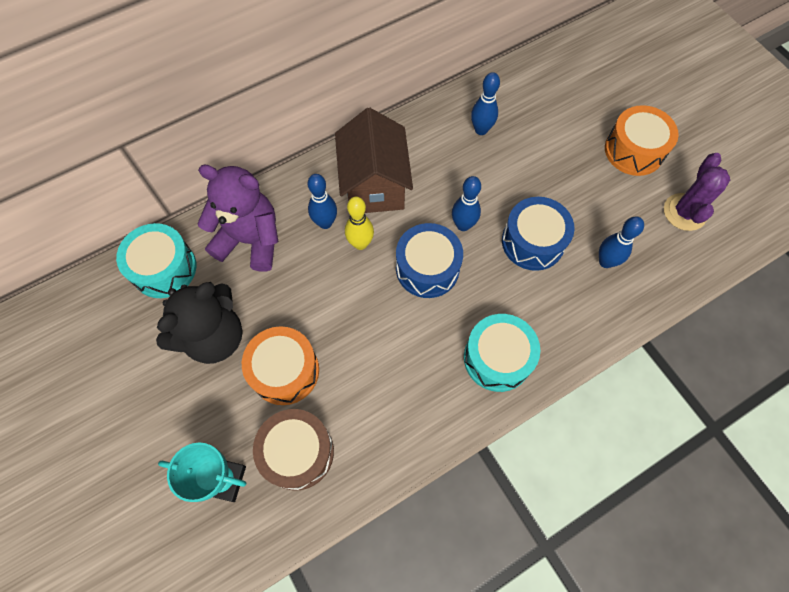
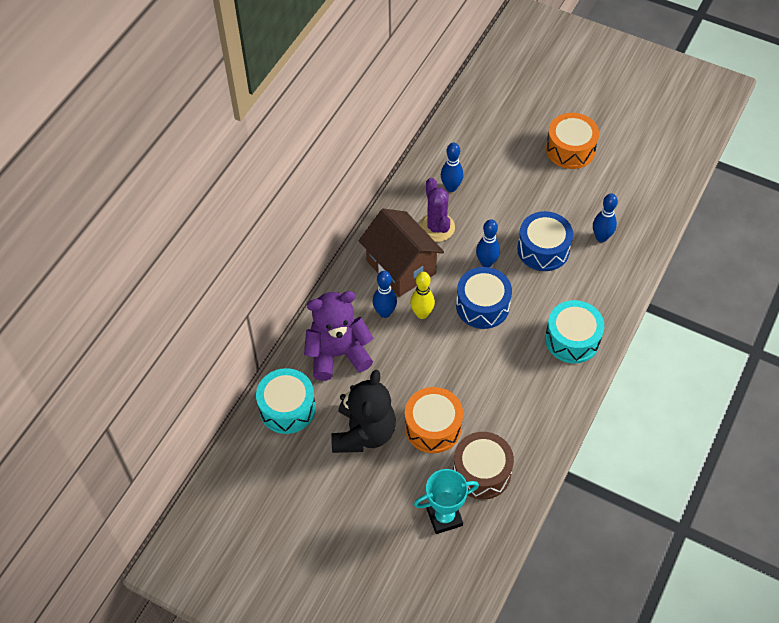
camera: 30 degrees left, 10 degrees down
purple cactus [664,153,730,231] -> purple cactus moved to [419,178,455,242]

